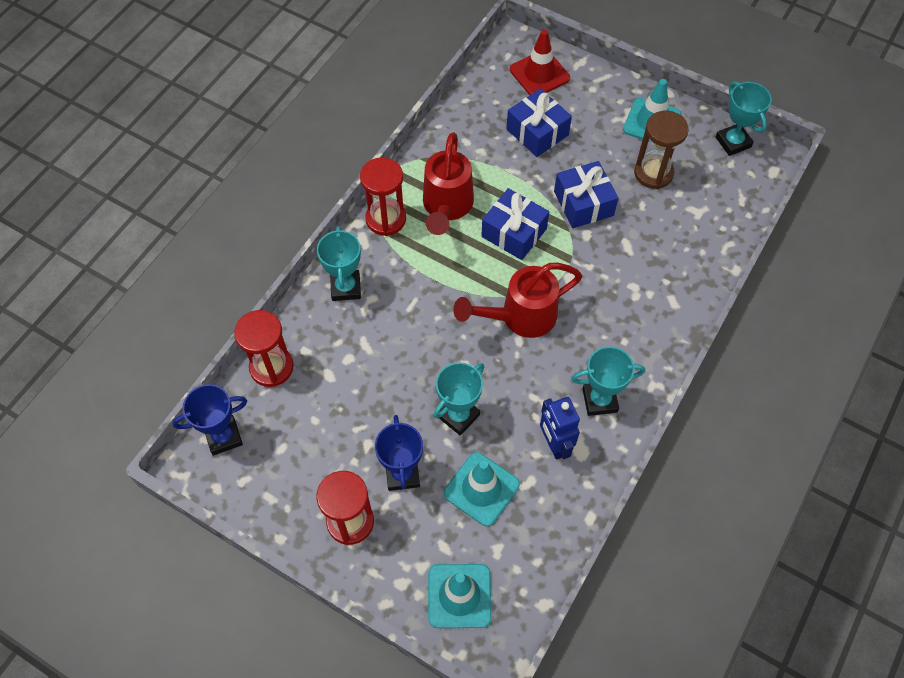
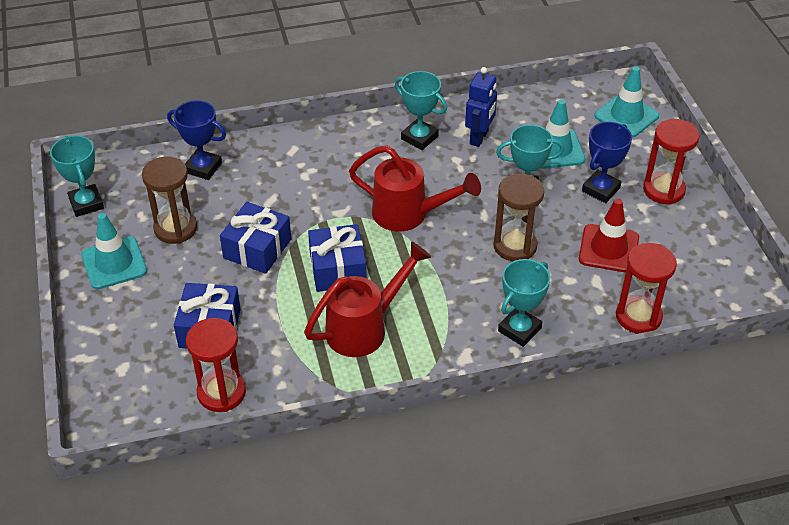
camera: 135 degrees left, 15 degrees down
blue trophy [173,384,247,456] -> blue trophy moved to [167,100,226,180]
red hourglass [360,157,406,236] -> red hourglass moved to [186,318,246,412]
red traffic cone [510,30,570,95] -> red traffic cone moved to [579,199,639,273]
turquoise trophy [716,81,772,156] -> turquoise trophy turned 45 degrees counterclockwise [50,135,104,217]
none -> brown hourglass [493,174,544,261]

